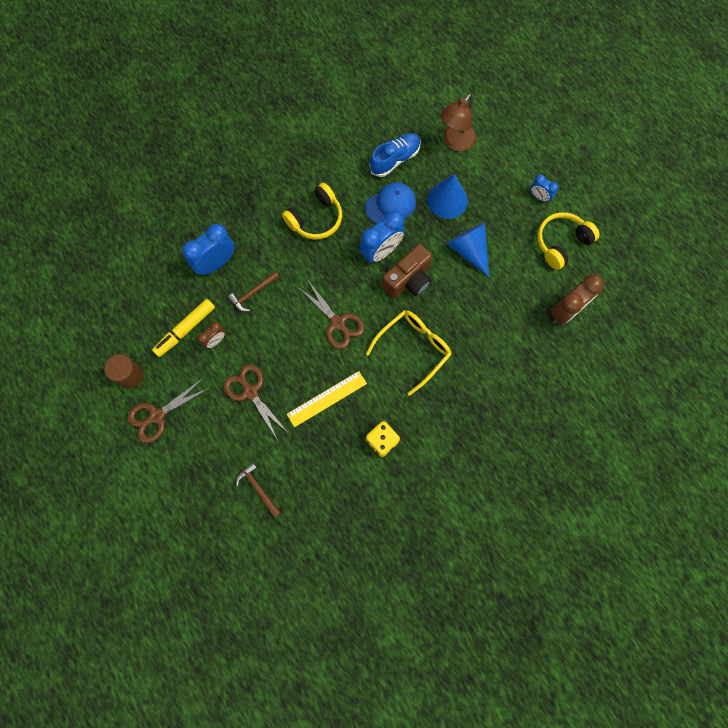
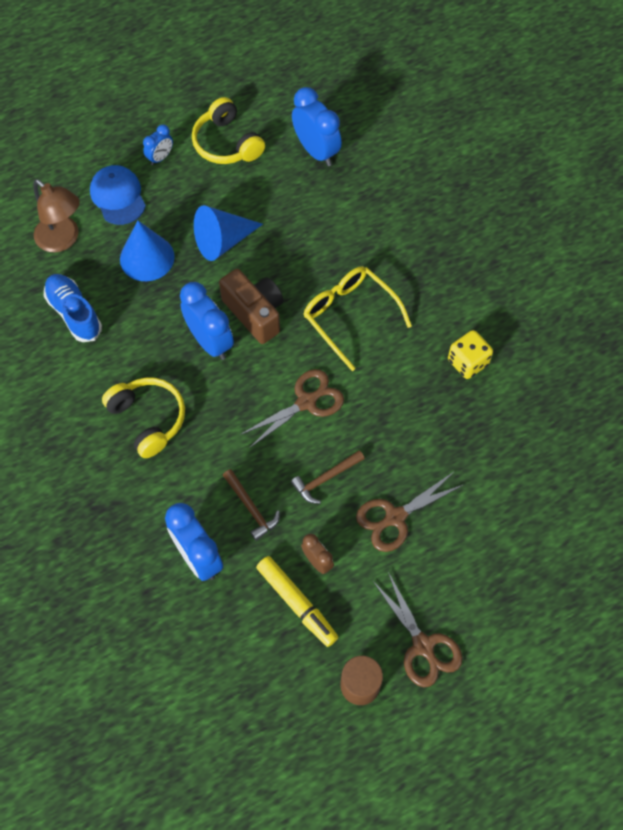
camera: 85 degrees left, 10 degrees down
brown hammer [236,462,281,518] -> brown hammer moved to [291,450,365,504]
yellow ruler [287,371,367,427] -> none
blue cap [365,182,416,224] -> blue cap moved to [90,165,146,225]
brown clock [551,274,604,325] -> blue clock [292,87,342,166]

